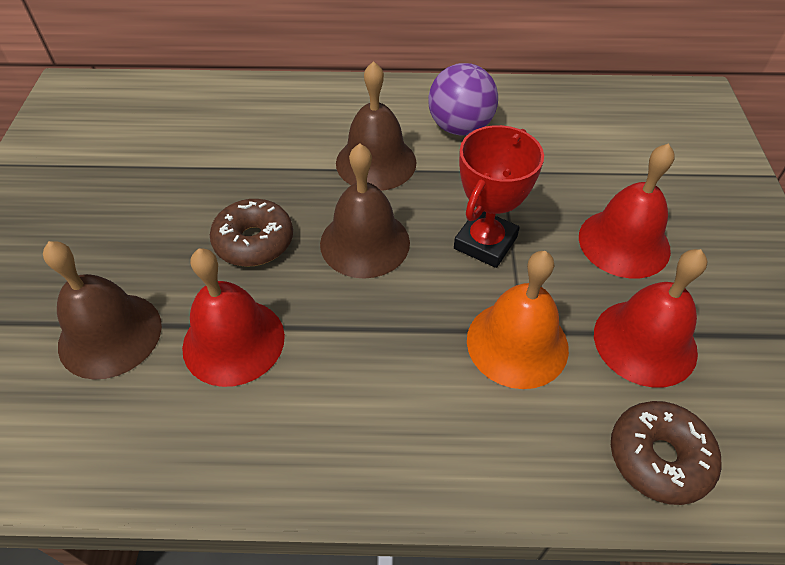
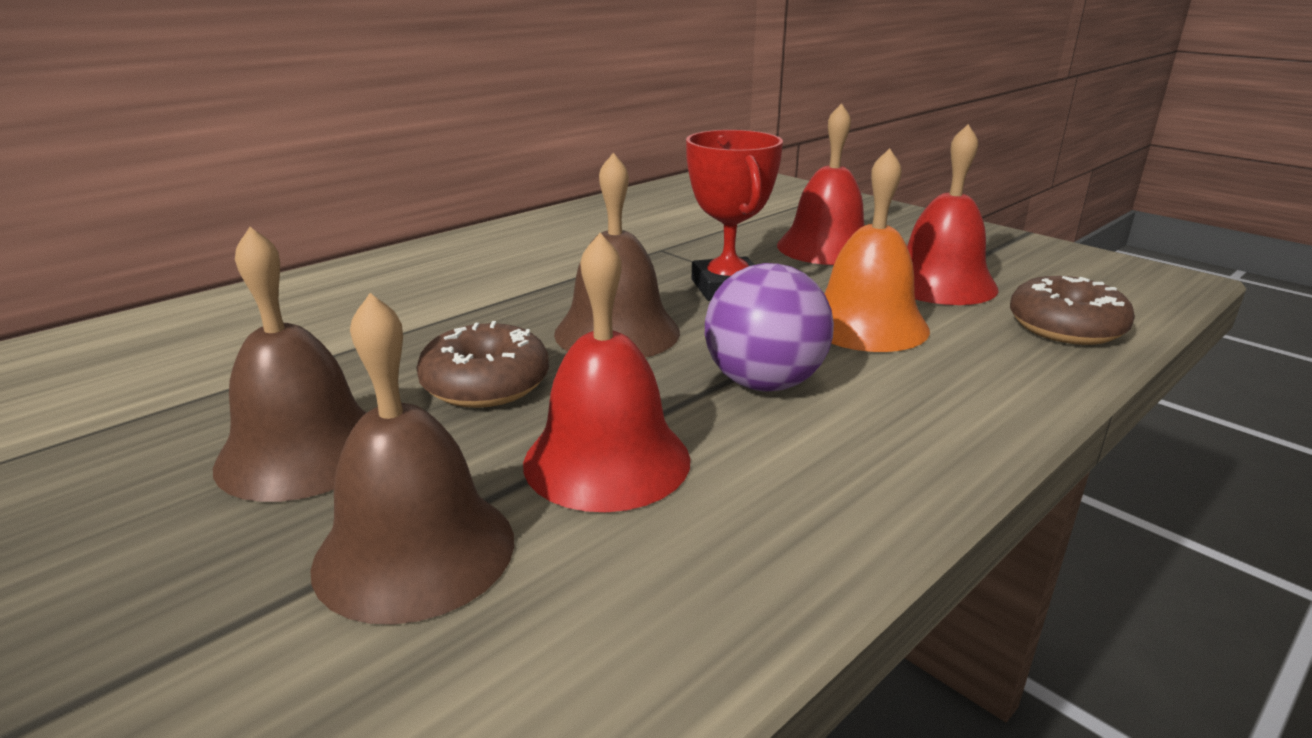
camera: 45 degrees left, 25 degrees down
brown bell [336,61,416,191] -> brown bell moved to [213,227,367,502]
purple ball [428,63,498,136] -> purple ball moved to [705,263,834,391]

